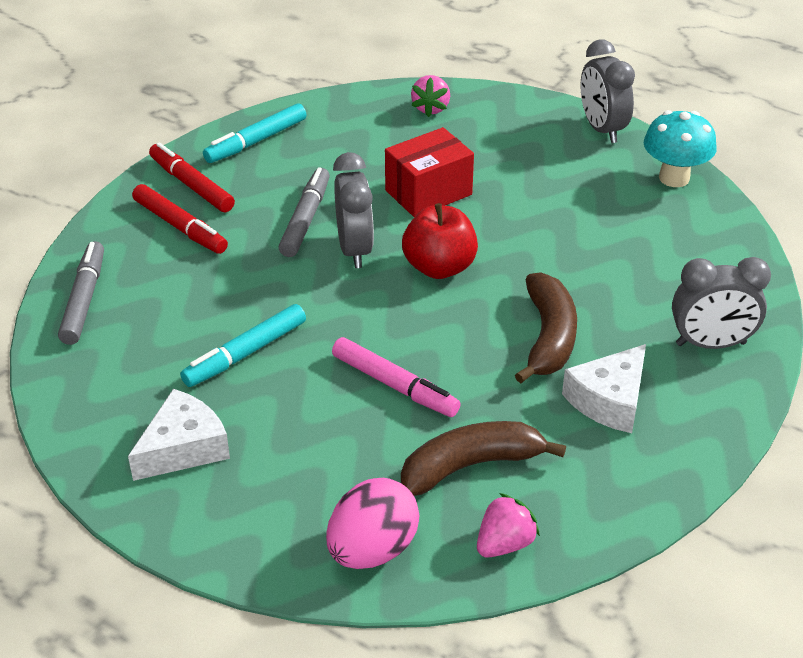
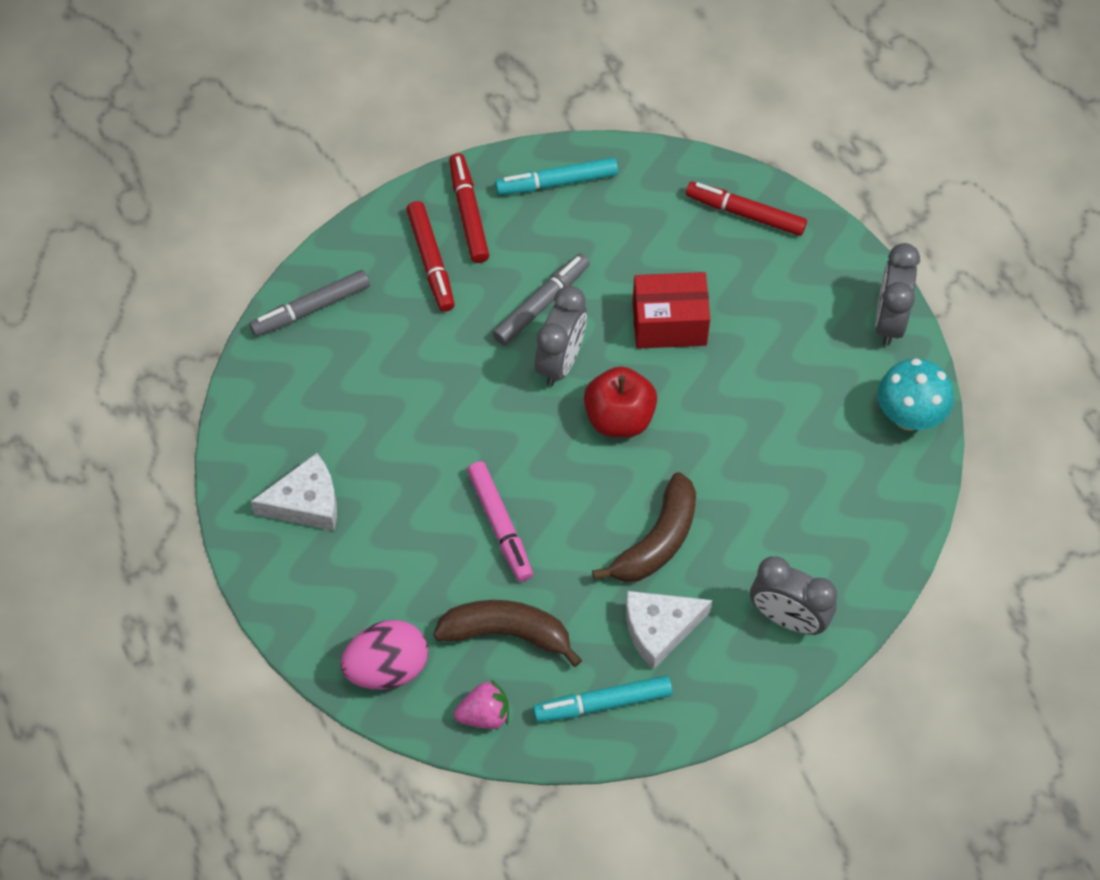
camera: 30 degrees right, 20 degrees up
grey marker [58,241,104,345] -> grey marker turned 150 degrees counterclockwise [249,270,370,336]
turquoise marker [180,304,306,387] -> turquoise marker moved to [533,676,673,722]
pink strawberry [411,75,450,117] -> red marker [686,182,807,236]

